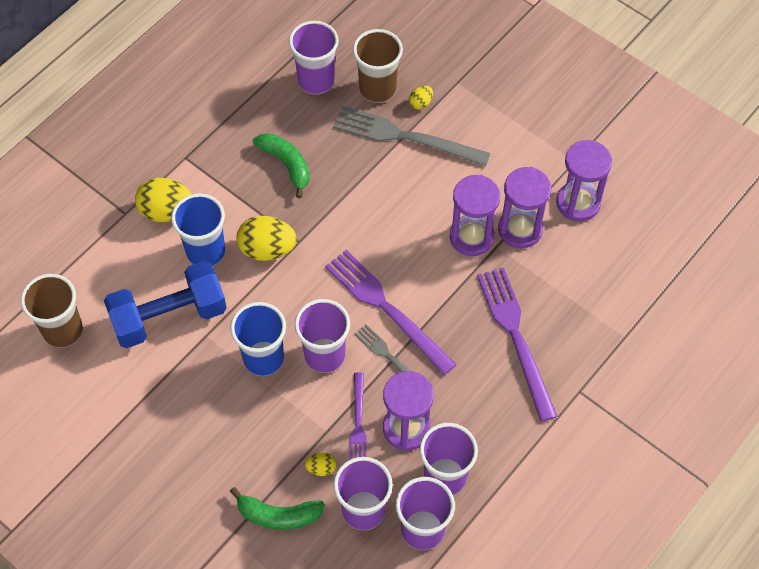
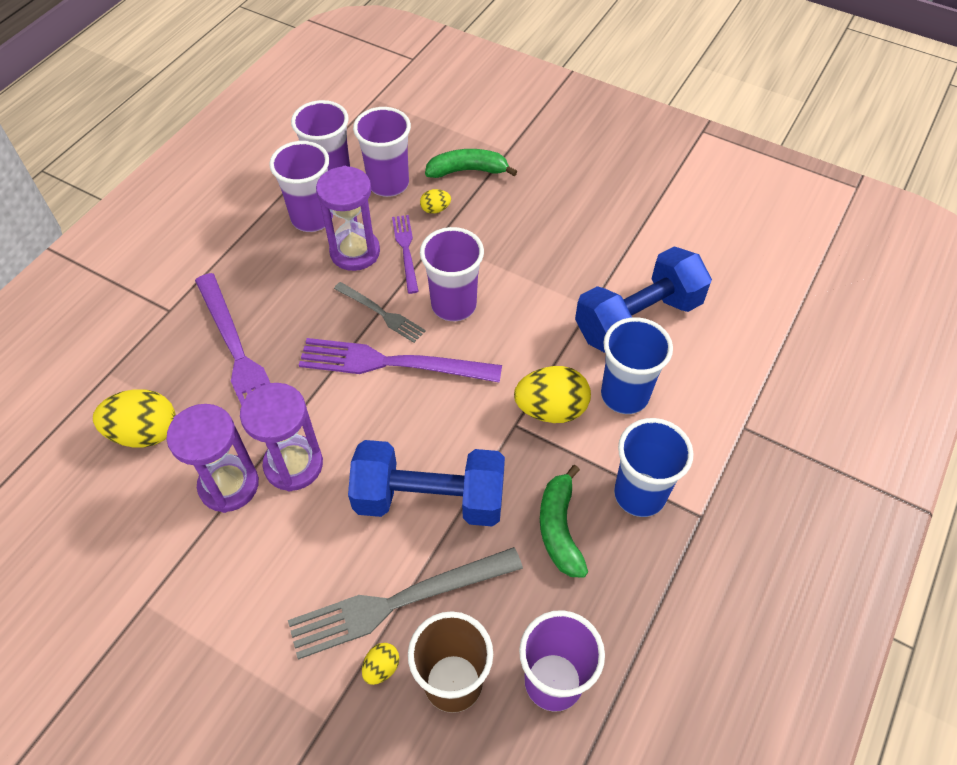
camera: 170 degrees right, 5 degrees down
brown cup [21,274,83,348] -> none
yellow egg [135,178,192,222] -> yellow egg moved to [93,389,176,448]
blue cup [230,302,286,376] -> blue cup moved to [614,418,694,517]
green banana [253,133,309,198] -> green banana turned 45 degrees clockwise [540,465,588,578]
purple fork [325,250,457,375] -> purple fork turned 150 degrees clockwise [299,338,502,383]
grey fork [333,106,490,166] -> grey fork turned 150 degrees clockwise [288,547,523,660]
purple hourglass [556,140,612,222] -> none
none -> blue dumbbell [348,440,505,526]

